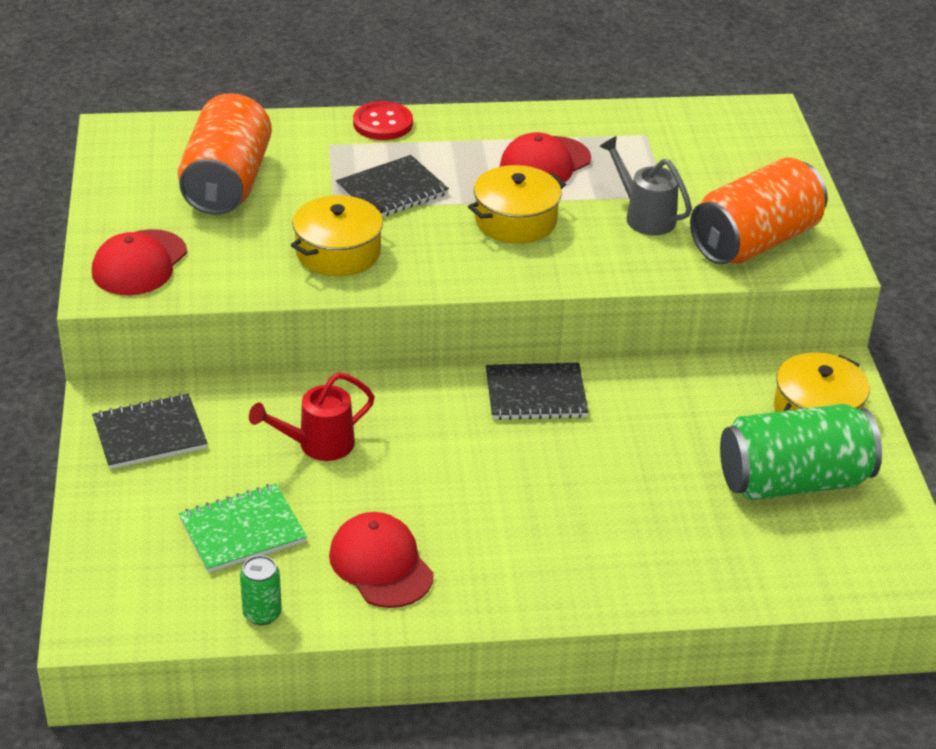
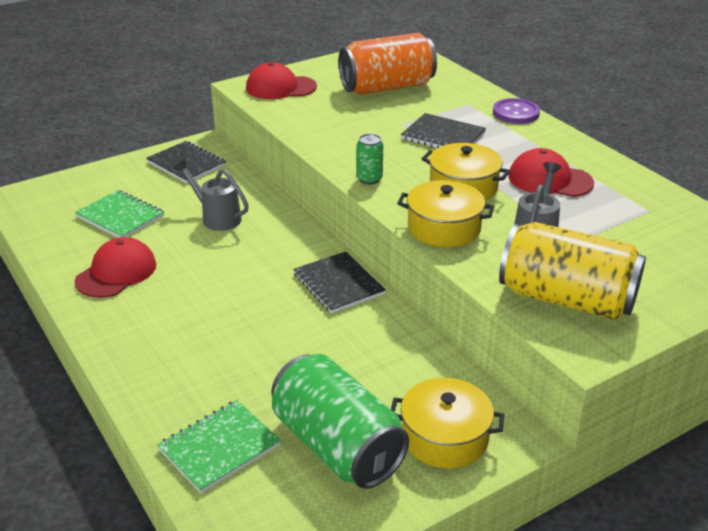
camera: 65 degrees right, 5 degrees down
green can [240,555,282,625] -> green can moved to [357,134,383,184]
red watering can [249,372,375,461] -> grey watering can [173,159,249,231]
yellow pot [291,195,384,276] -> yellow pot moved to [397,180,494,247]
red button [353,101,413,140] -> purple button [493,98,540,124]
orange can [690,157,828,265] -> yellow can [499,222,646,320]
none -> green notebook [157,400,281,493]

